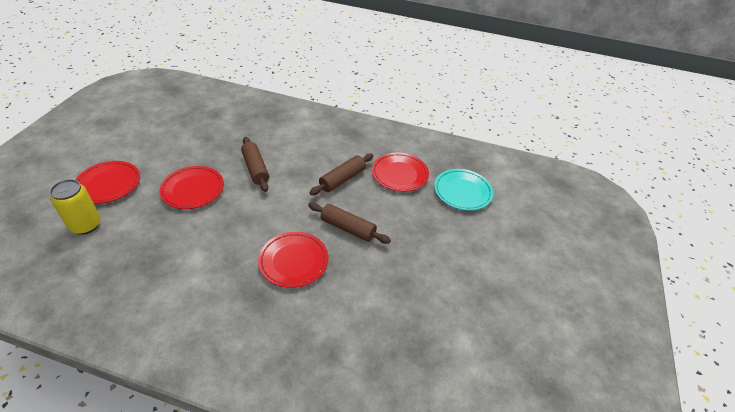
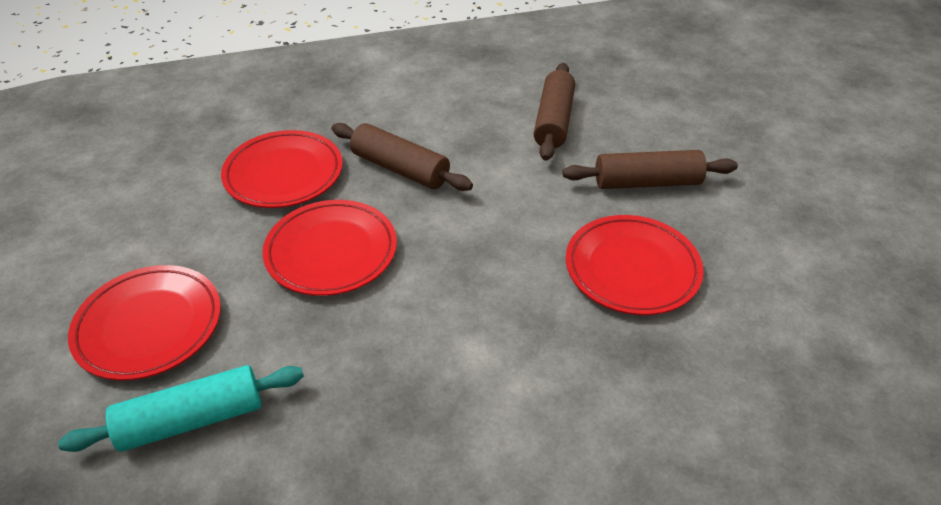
camera: 30 degrees left, 0 degrees up
yellow can [50,179,101,235] -> turquoise rolling pin [58,365,304,452]
red plate [372,153,429,192] -> red plate moved to [221,130,343,208]
turquoise plate [434,169,493,211] -> none

